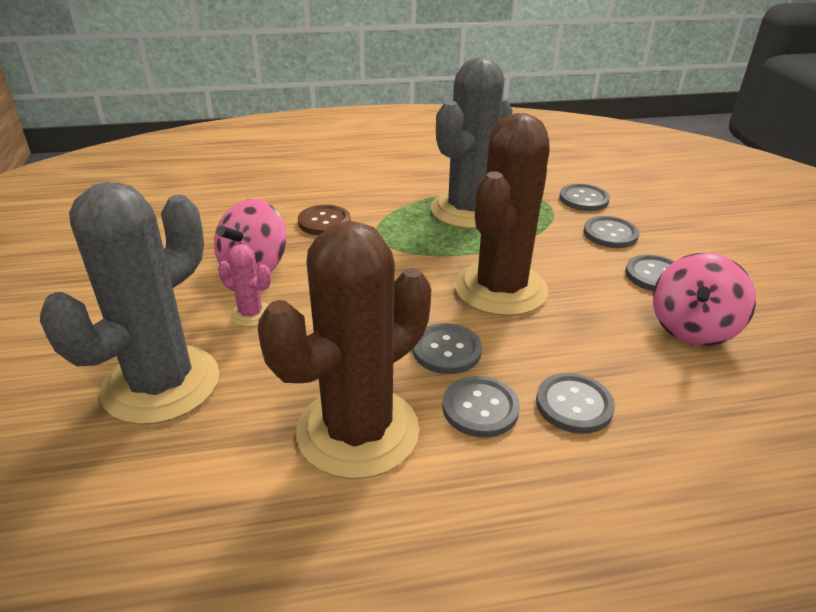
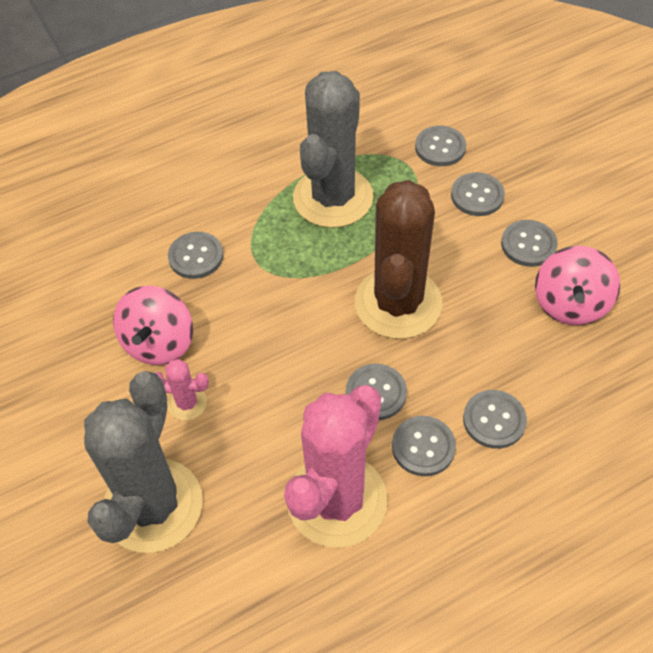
camera: 15 degrees left, 20 degrees up
brown cactus [258,221,431,479] -> pink cactus [284,385,388,548]
brown button [298,205,351,235] -> grey button [168,232,223,279]

